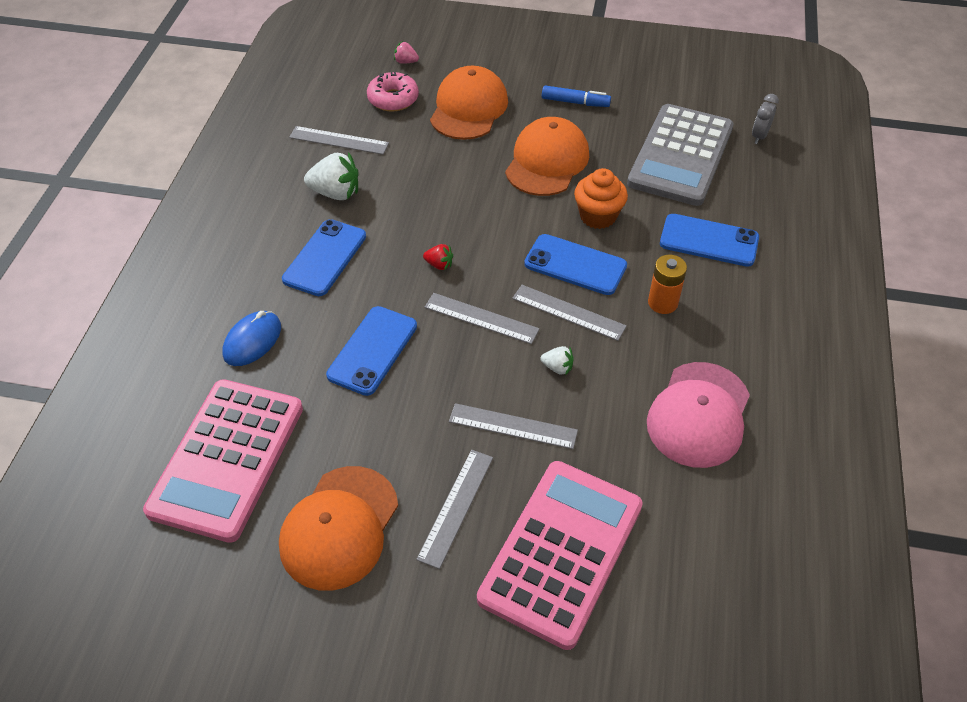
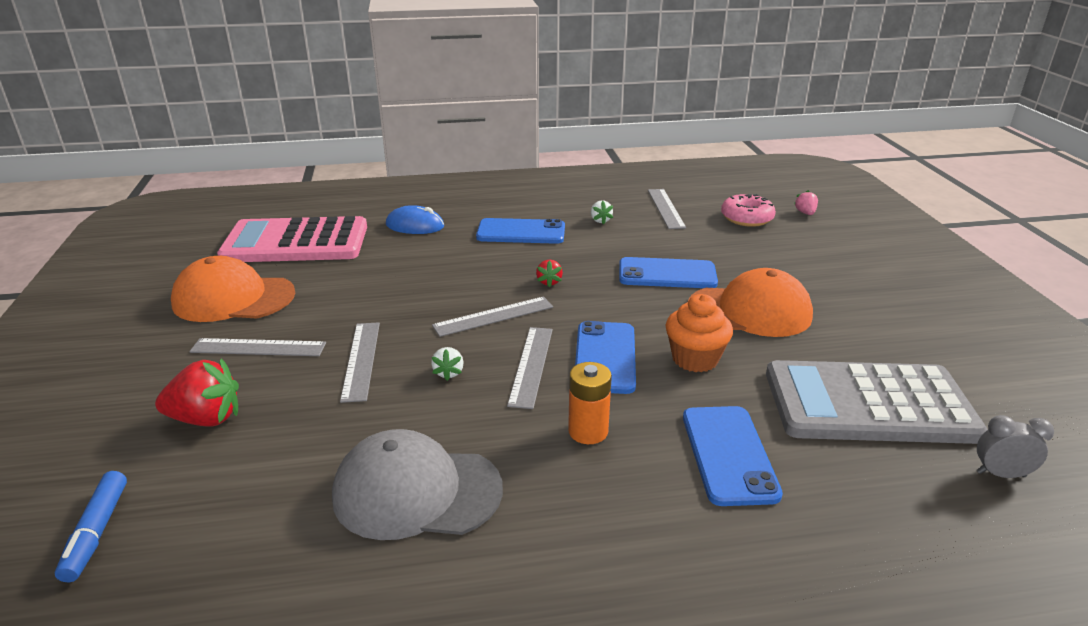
camera: 70 degrees right, 20 degrees down
white strawberry [304,152,359,200] -> white strawberry [591,200,613,224], size x0.52
blue phone [326,306,417,396] -> blue phone moved to [619,257,718,288]
grey ruler [425,293,540,344] -> grey ruler turned 60 degrees clockwise [432,296,553,337]
orange cap [430,66,508,140] -> none
pink calculator [477,461,643,650] -> red strawberry [155,358,239,427]
blue marker [542,85,611,107] -> blue marker moved to [55,471,127,582]
pink cap [647,362,750,468] -> grey cap [332,429,503,540]

